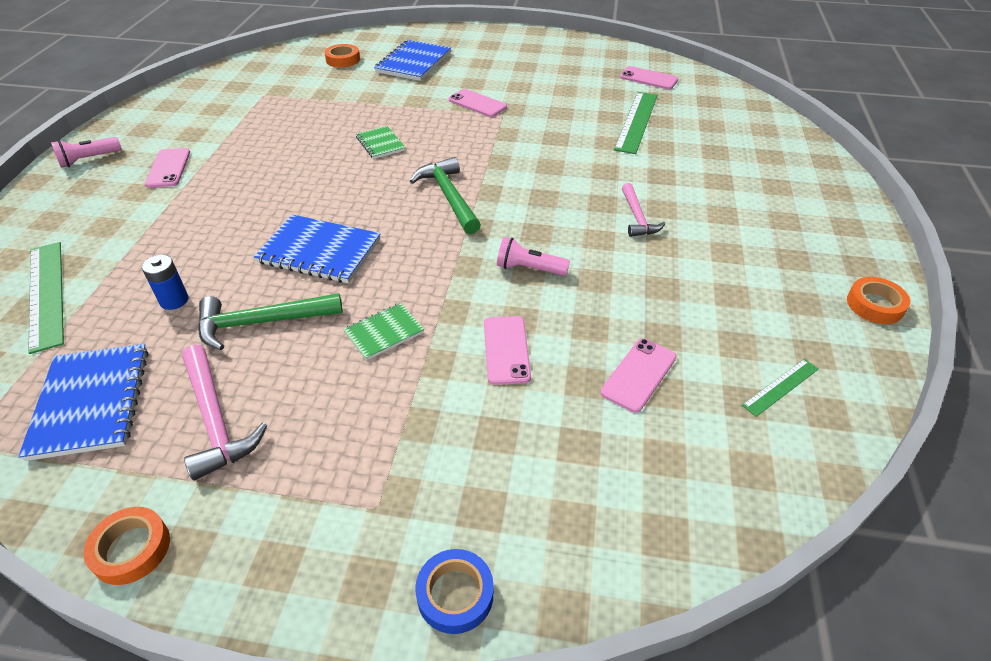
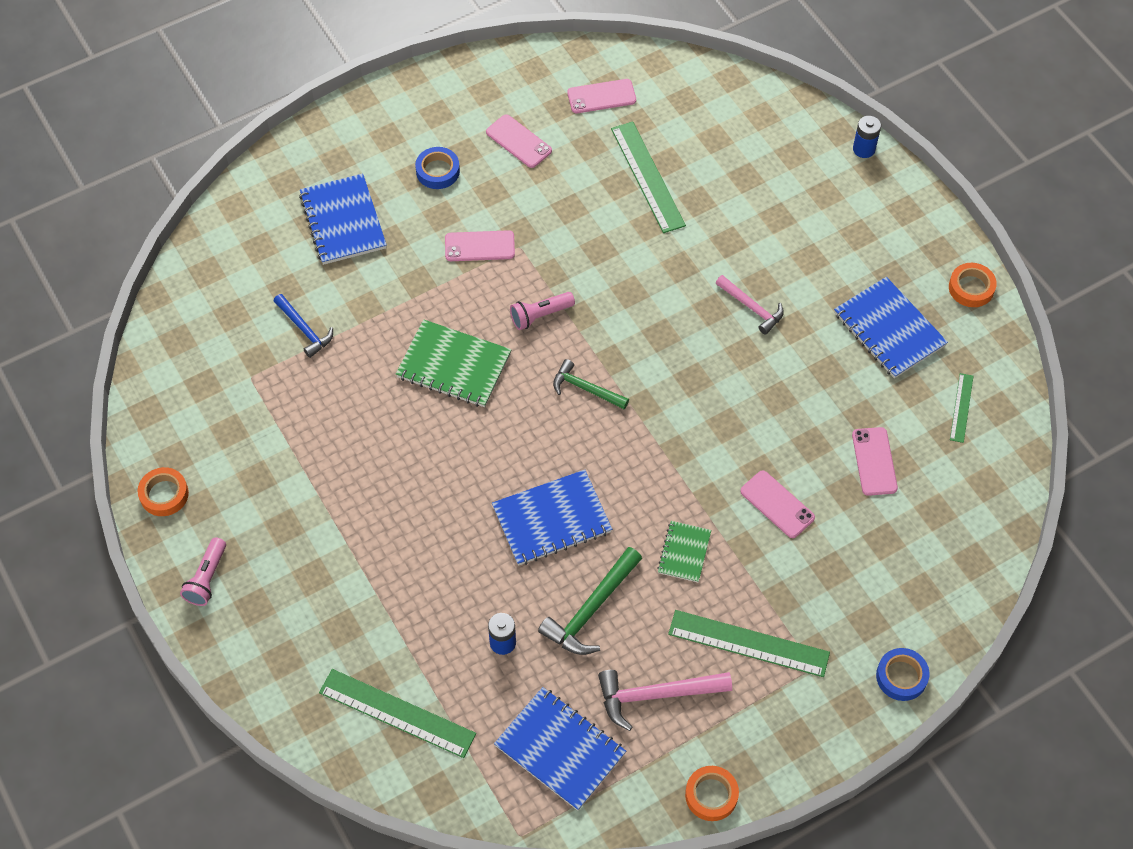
camera: 40 degrees left, 15 degrees up
pink phone [145,148,190,188] -> pink phone moved to [486,114,552,168]
pink hammer [182,345,268,481] -> pink hammer turned 150 degrees clockwise [598,670,732,731]
orange tape [324,44,360,68] -> orange tape moved to [138,467,189,516]
green notebook [356,126,406,159] -> green notebook [396,319,512,407], size x1.75
green hammer [410,157,481,234] -> green hammer [553,359,629,409], size x0.66
pink flashlight [497,237,570,276] -> pink flashlight moved to [510,292,575,330]
none -> blue hammer [274,294,333,358]
none -> blue tape [415,147,460,189]
none -> green ruler [668,610,830,677]
none -> blue notebook [834,277,948,379]
none -> blue battery [853,116,881,158]

